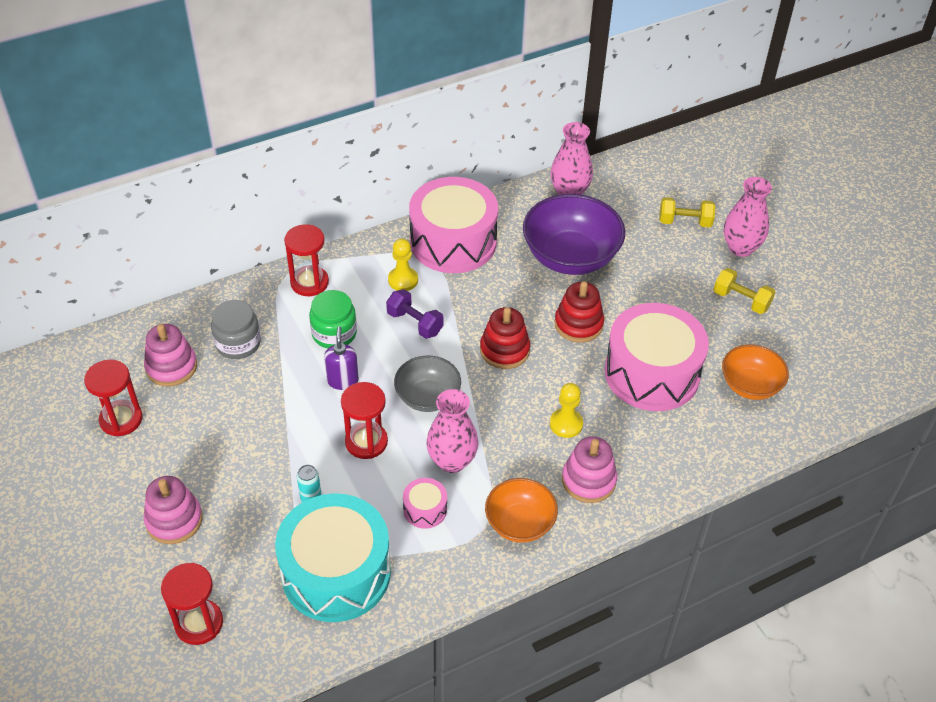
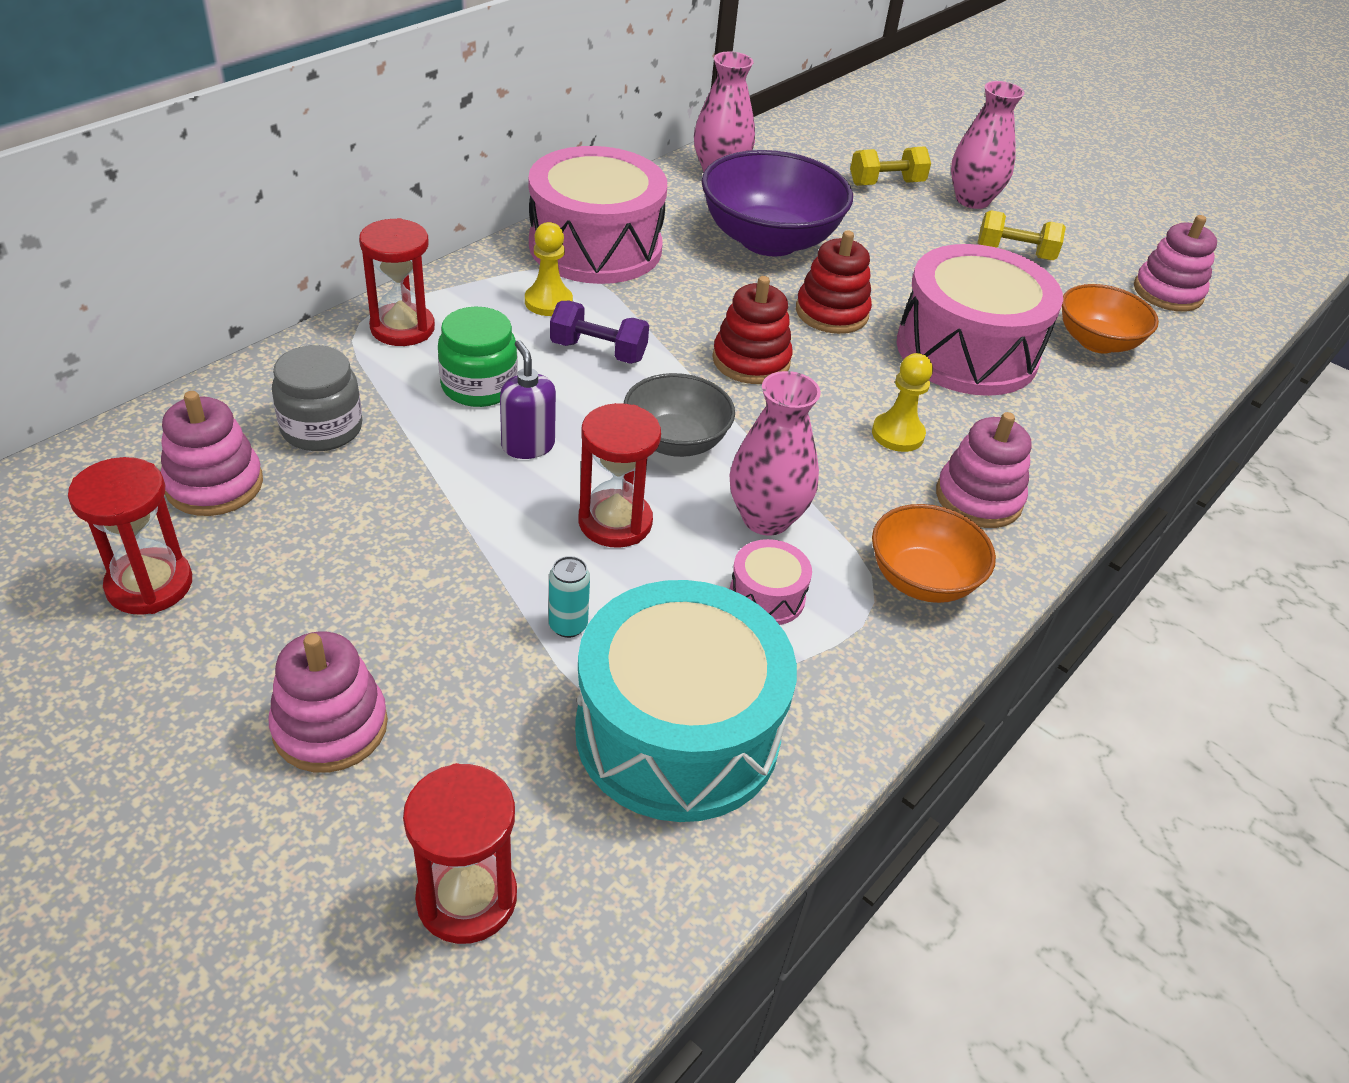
camera: 25 degrees left, 5 degrees down
none -> pink stacking toy [1134,215,1217,312]

